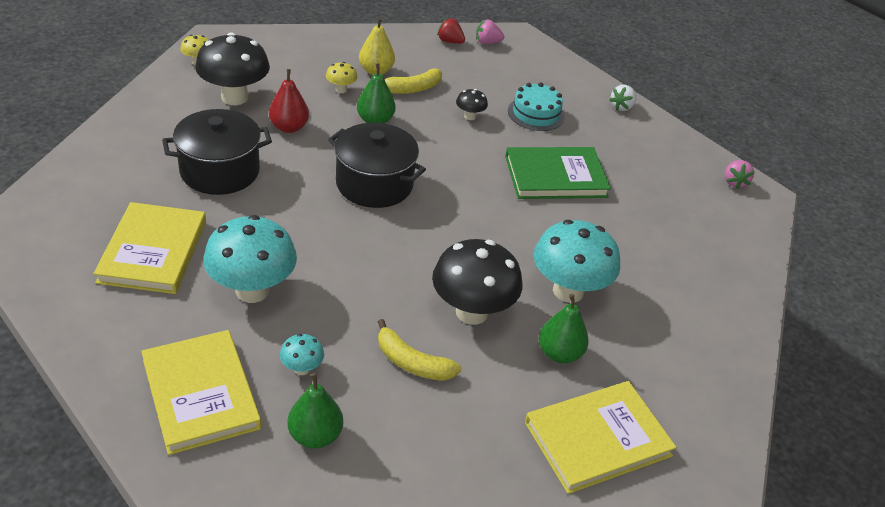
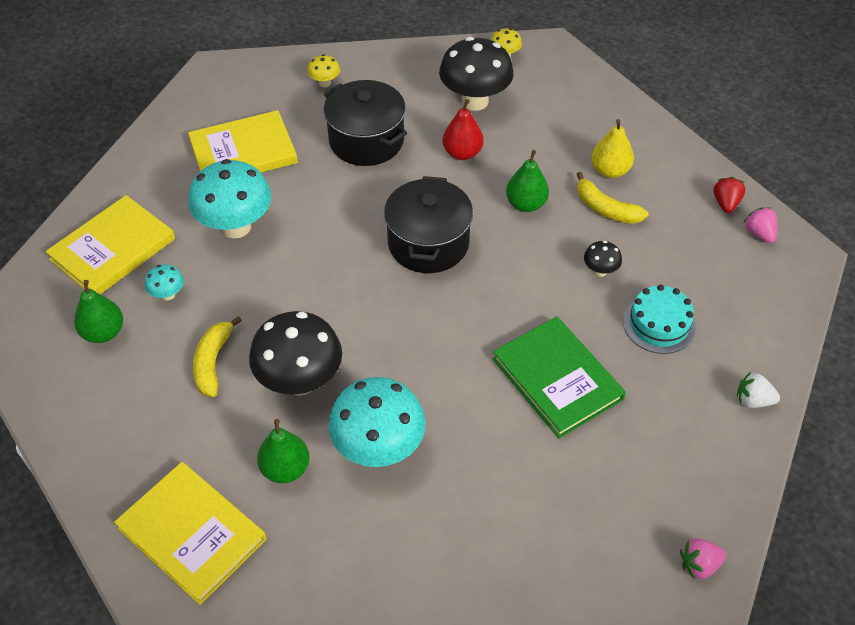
camera: 70 degrees right, 10 degrees up
yellow mushroom [326,62,357,93] -> yellow mushroom moved to [307,54,340,87]

